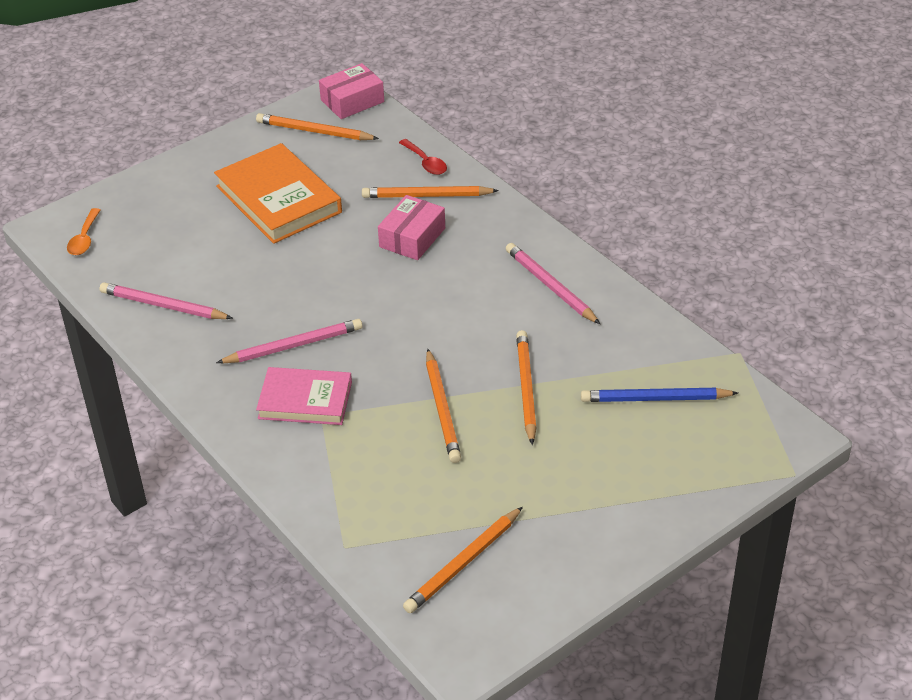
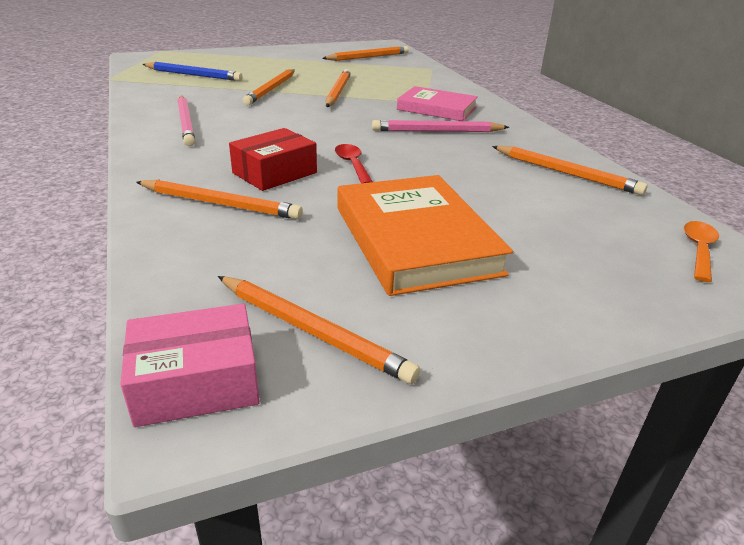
camera: 165 degrees left, 10 degrees down
pink pencil [100,282,233,319] -> orange pencil [492,146,648,195]
pink box [378,195,445,260] -> red box [229,128,317,191]
red spoon [399,139,447,175] -> red spoon moved to [335,144,373,183]

